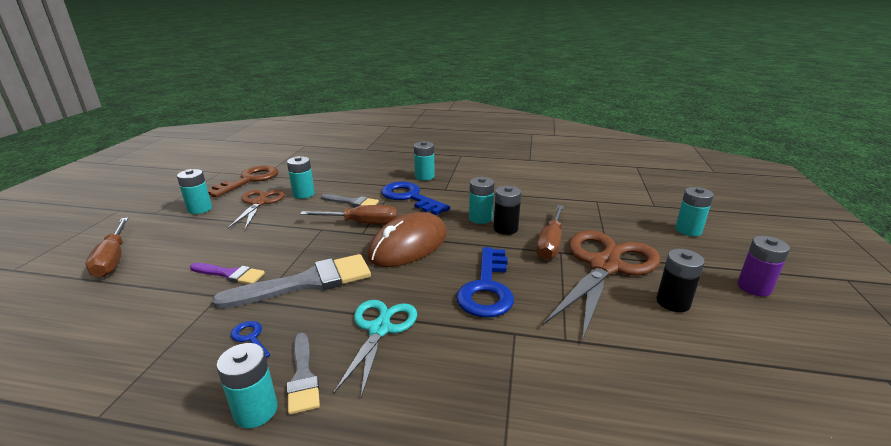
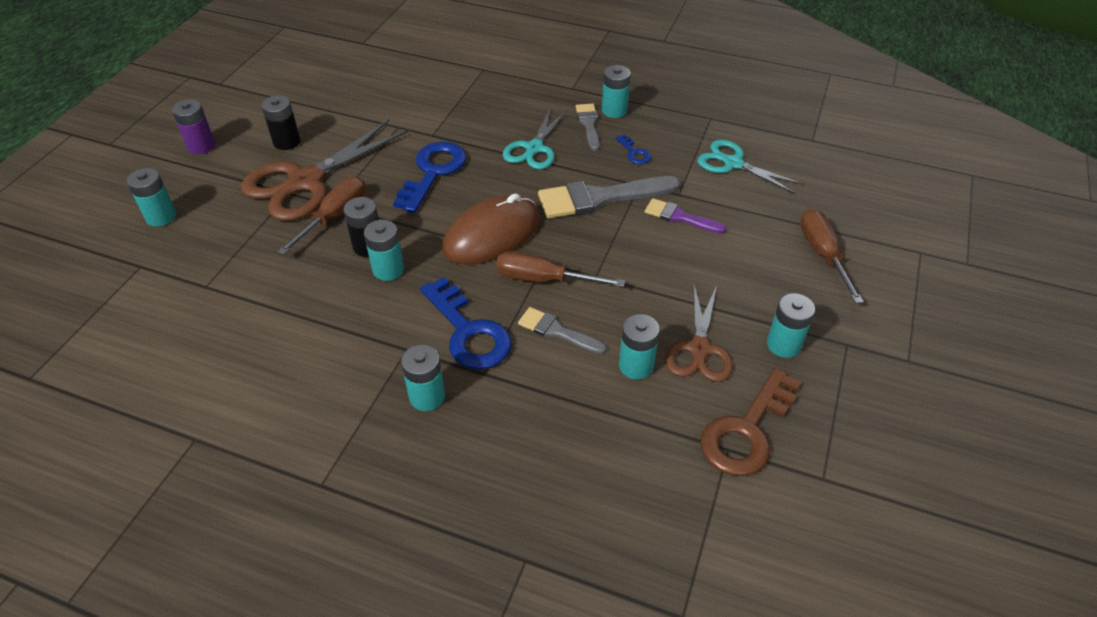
camera: 170 degrees left, 20 degrees up
none -> turquoise scissors [697,140,803,194]

